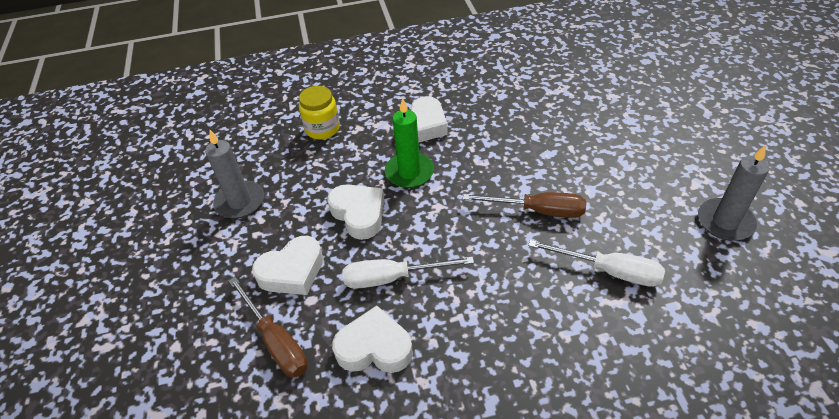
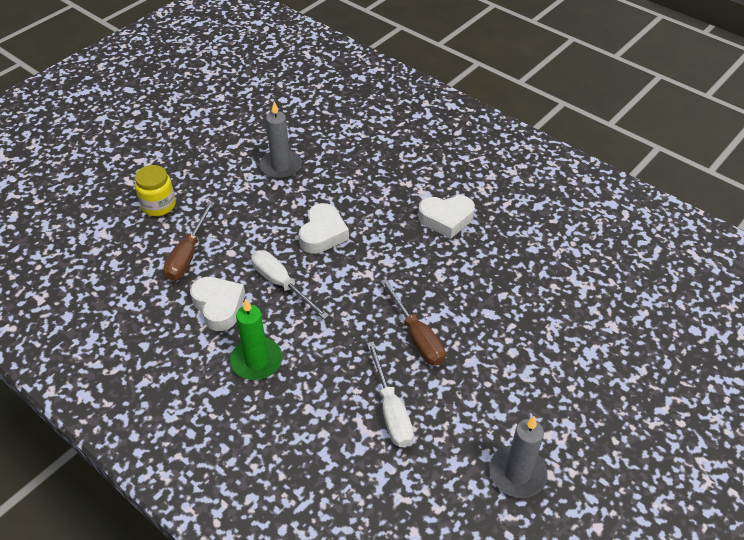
camera: 50 degrees right, 0 degrees up
white heart [252,236,323,295] -> none
yellow jar [299,86,340,139] -> yellow jar moved to [135,165,176,216]
green candle [385,98,434,188] -> green candle moved to [230,299,283,380]

